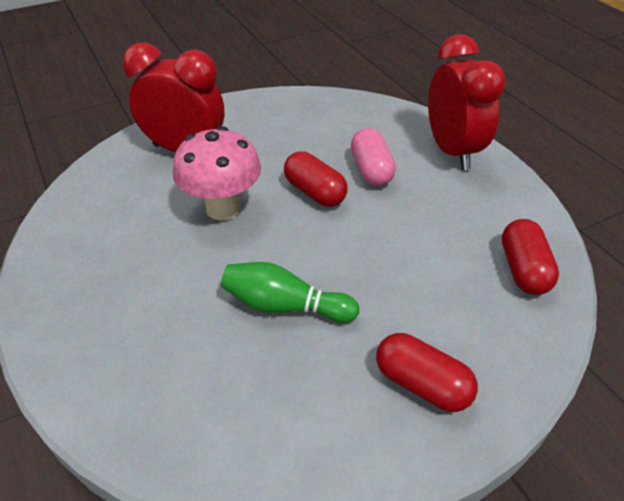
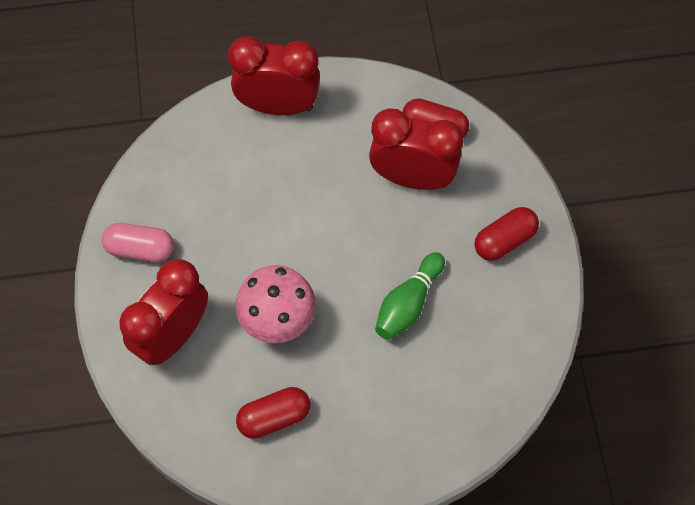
camera: 70 degrees left, 20 degrees up
red capsule [284,151,348,207] -> red capsule moved to [236,387,310,439]
pink capsule [351,128,396,186] -> pink capsule moved to [102,223,174,262]
none -> red clock [369,109,464,190]

